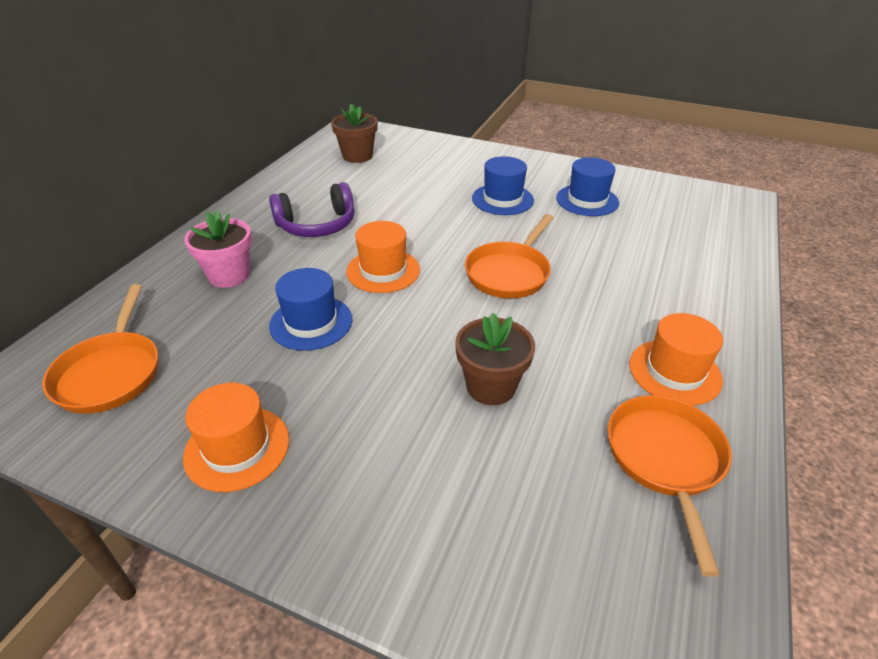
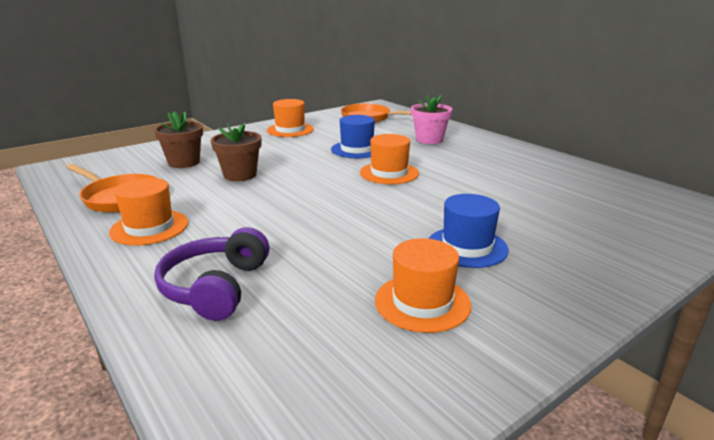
camera: 120 degrees right, 15 degrees down
purple headphones [269,182,354,237] -> purple headphones moved to [154,227,269,321]
brown flower pot [331,103,378,163] -> brown flower pot moved to [154,111,203,168]
orange pan [465,214,554,298] -> none
blue hat [556,157,619,216] -> orange hat [375,238,471,333]

